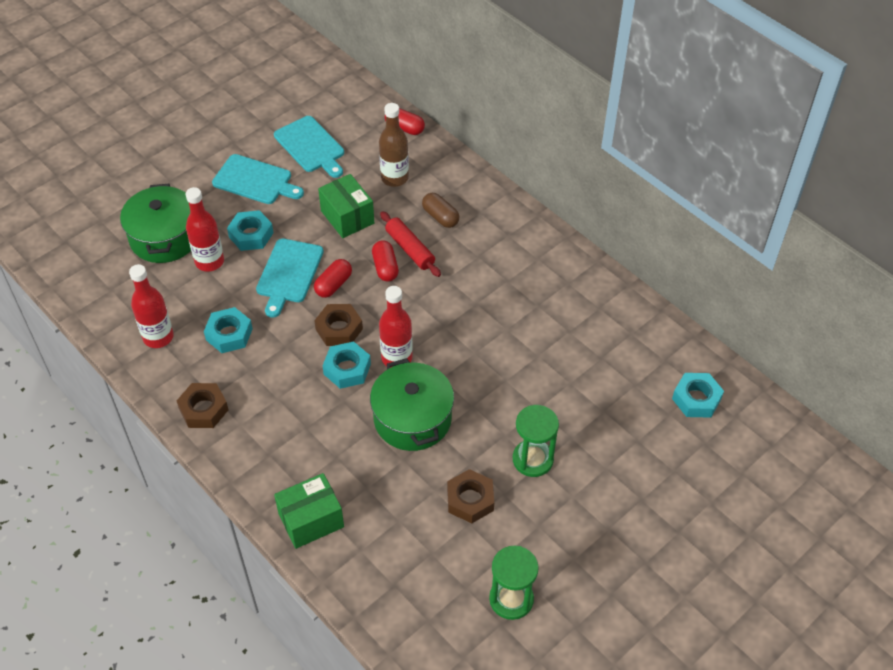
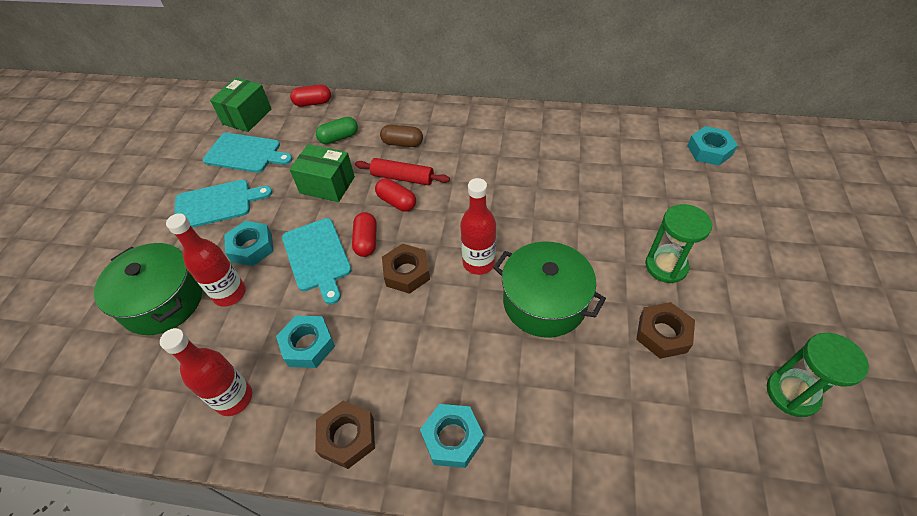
camera: 35 degrees left, 0 degrees up
green box [274,473,344,549] -> green box moved to [210,78,272,132]
turquoise nut [323,341,371,389] -> turquoise nut moved to [420,404,484,468]
brown bottle [379,103,409,187] -> green capsule [316,117,358,144]

